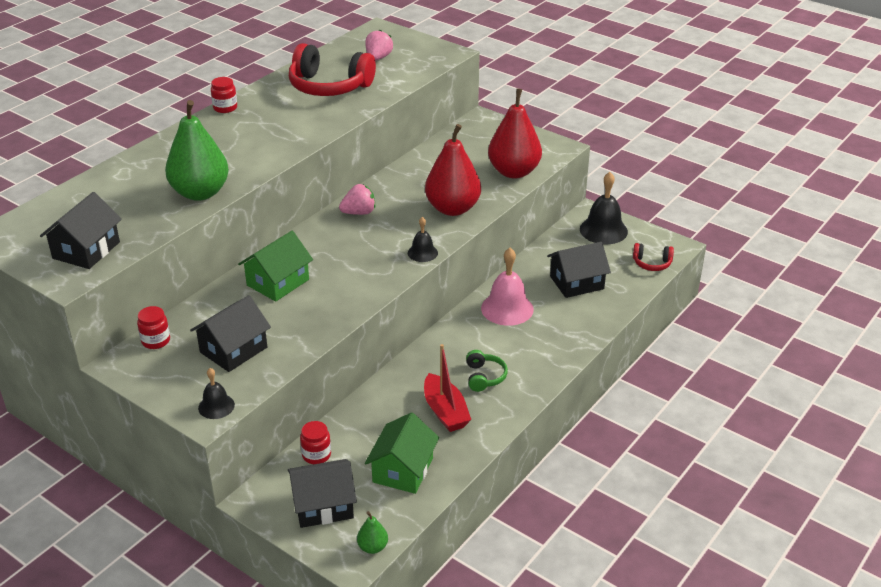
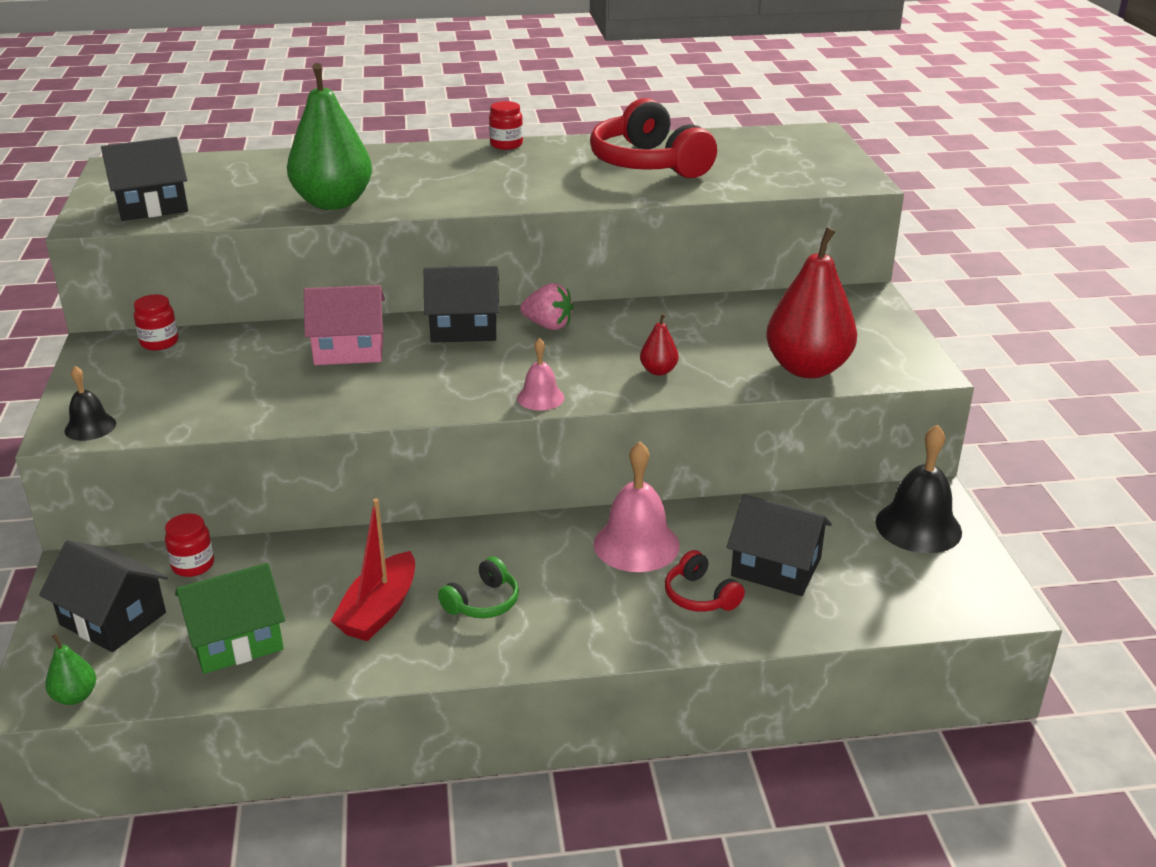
camera: 45 degrees right, 5 degrees down
black house [190,295,271,372] -> black house moved to [424,266,499,343]
green house [238,231,313,302] -> pink house [304,285,385,365]
pink strawberry [365,29,393,61] -> none
black bell [408,217,438,262] -> pink bell [517,338,564,411]
red pear [425,124,481,216] -> red pear [640,313,679,376], size x0.43
red headphones [633,243,674,271] -> red headphones moved to [665,550,745,612]

